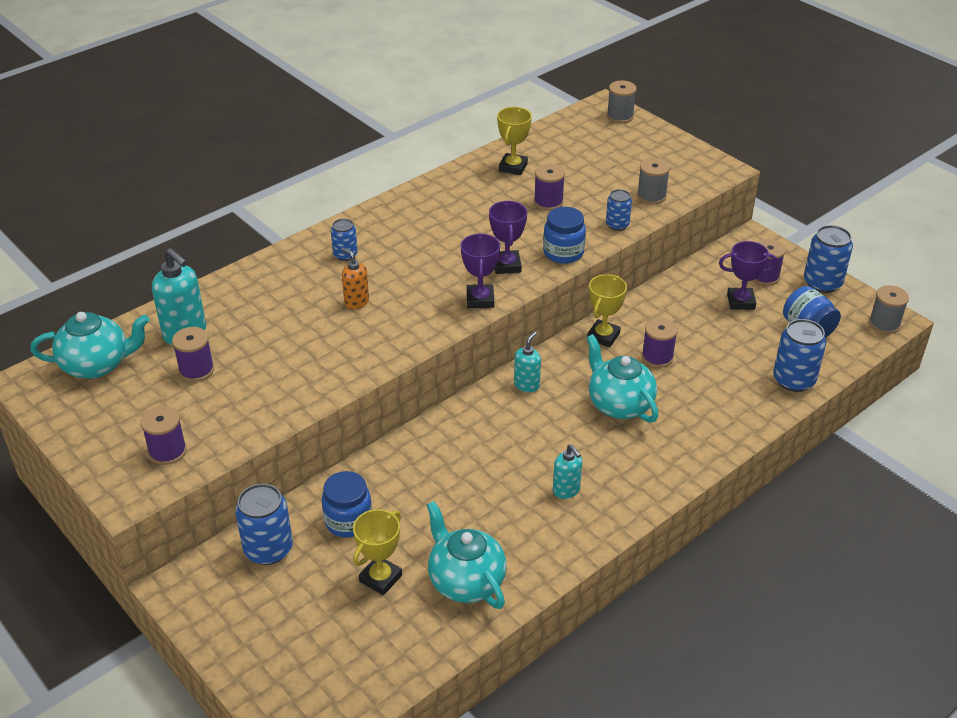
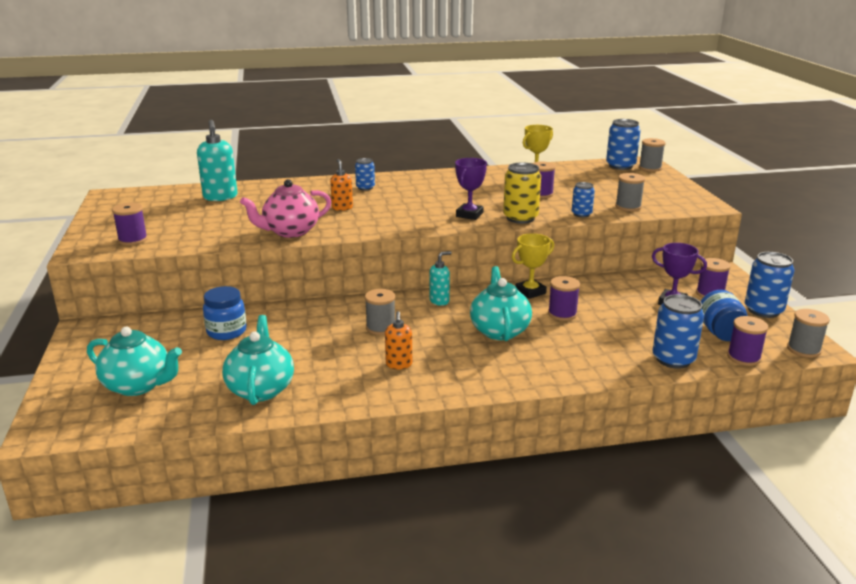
camera: 30 degrees right, 15 degrees down
turquoise teapot [30,312,149,379] -> turquoise teapot moved to [87,327,182,396]
purple spool [172,327,214,382] -> purple spool moved to [727,316,768,366]
blue can [235,484,293,565] -> blue can moved to [606,119,641,170]
yellow trophy [353,509,402,595] -> none
purple trophy [461,233,500,308] -> none
blue jar [543,207,586,264] -> yellow can [503,162,541,224]
turquoise soap dispenser [553,444,582,499] -> orange soap dispenser [385,311,412,369]
none -> pink teapot [240,179,331,238]
none -> grey spool [365,289,395,335]

